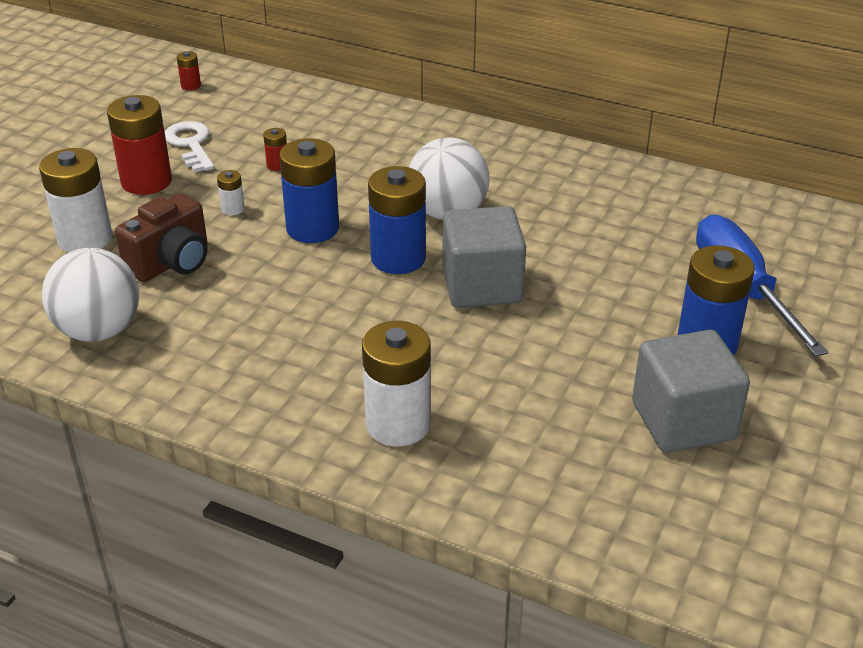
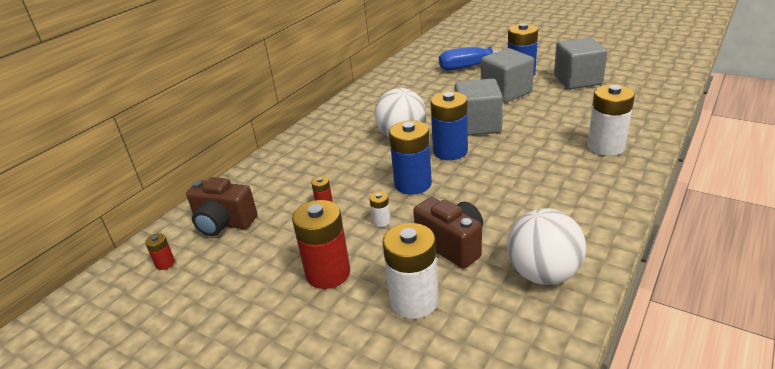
camera: 80 degrees left, 5 degrees down
white key [165,121,214,173] -> none
none -> brown camera [186,177,257,236]
none -> grey cube [481,48,534,103]

